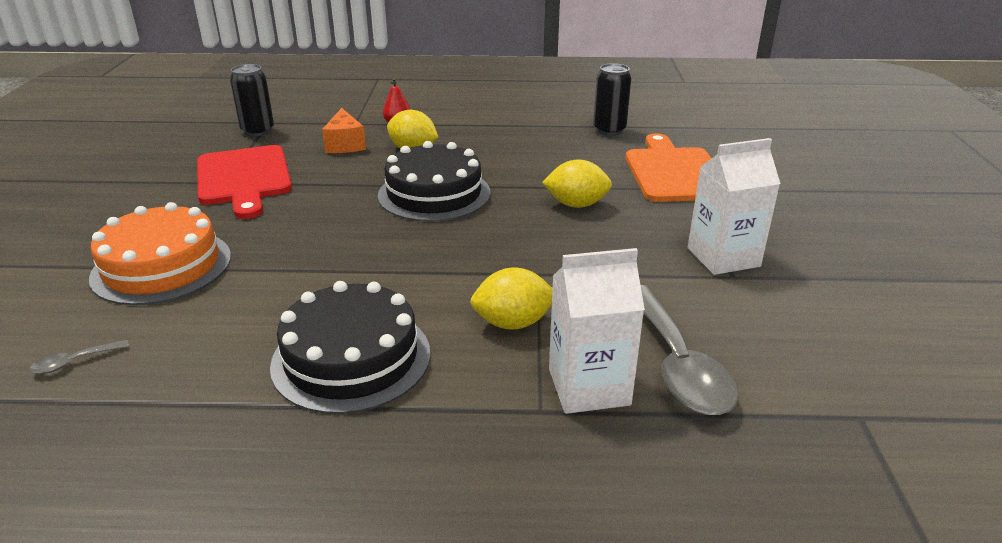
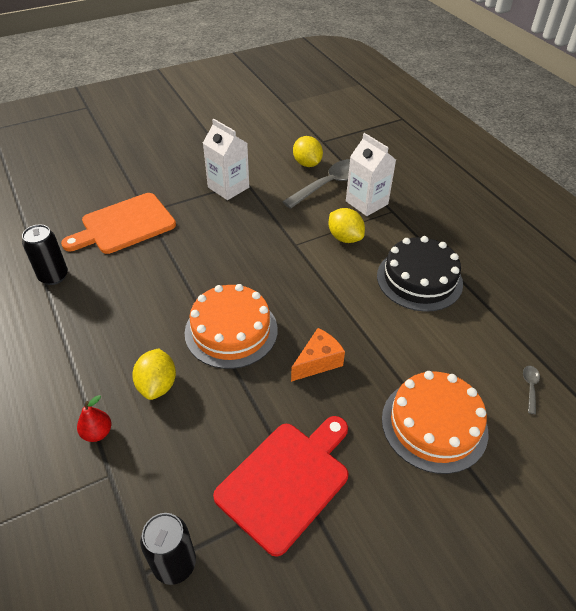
camera: 120 degrees left, 15 degrees up
grey spoon [30,340,129,374] -> grey spoon turned 105 degrees counterclockwise [523,366,540,414]
orange cheese [322,108,366,153] -> orange cheese moved to [291,328,345,382]
black cake [378,141,491,222] -> orange cake [185,284,278,369]
yellow lemon [542,159,612,208] -> yellow lemon moved to [293,136,323,167]

